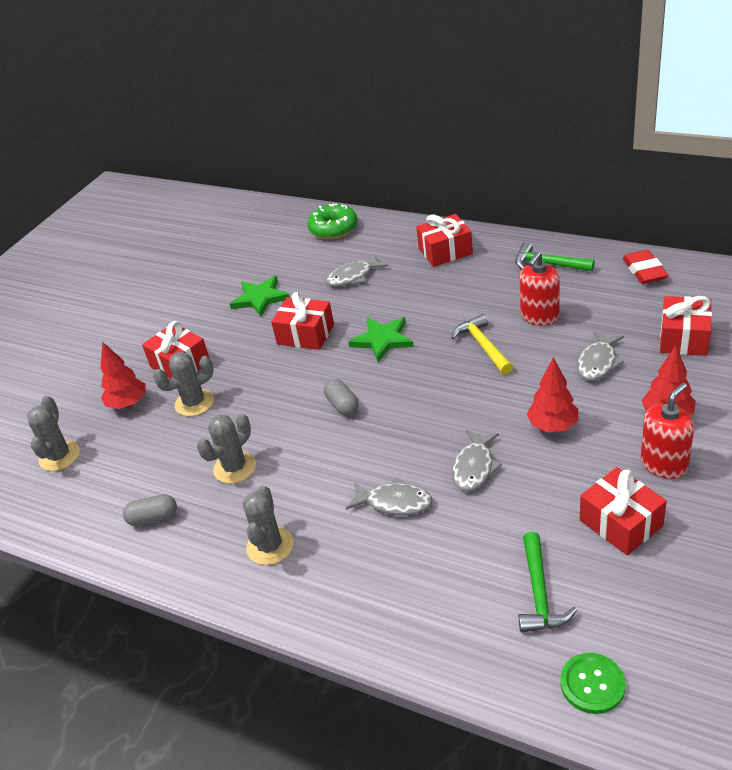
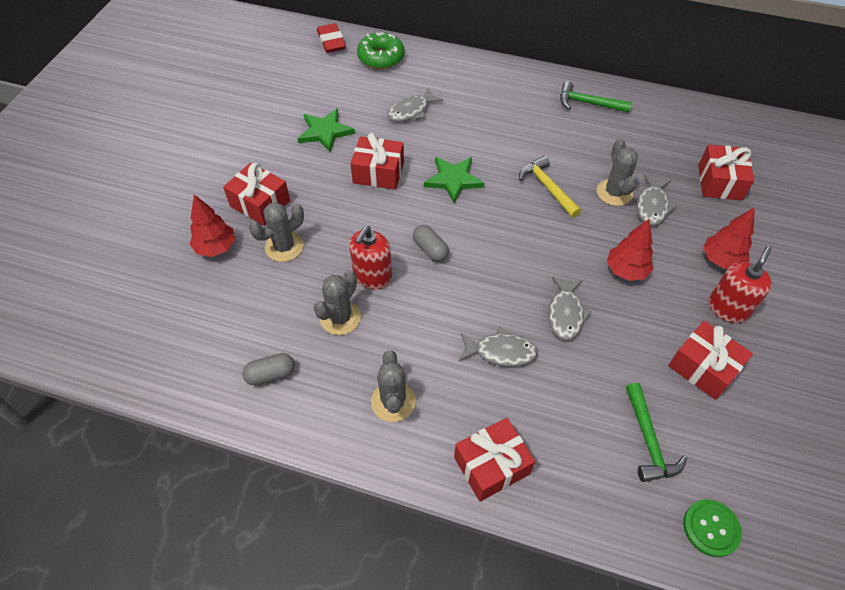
camera: 15 degrees left, 15 degrees up
grey cactus [27,396,80,471] -> grey cactus moved to [597,138,638,206]
red gift [416,214,473,267] -> red gift moved to [454,418,535,501]
red soap dispenser [520,252,560,326] -> red soap dispenser moved to [349,226,392,289]
red eraser [623,250,668,284] -> red eraser moved to [317,23,346,53]

